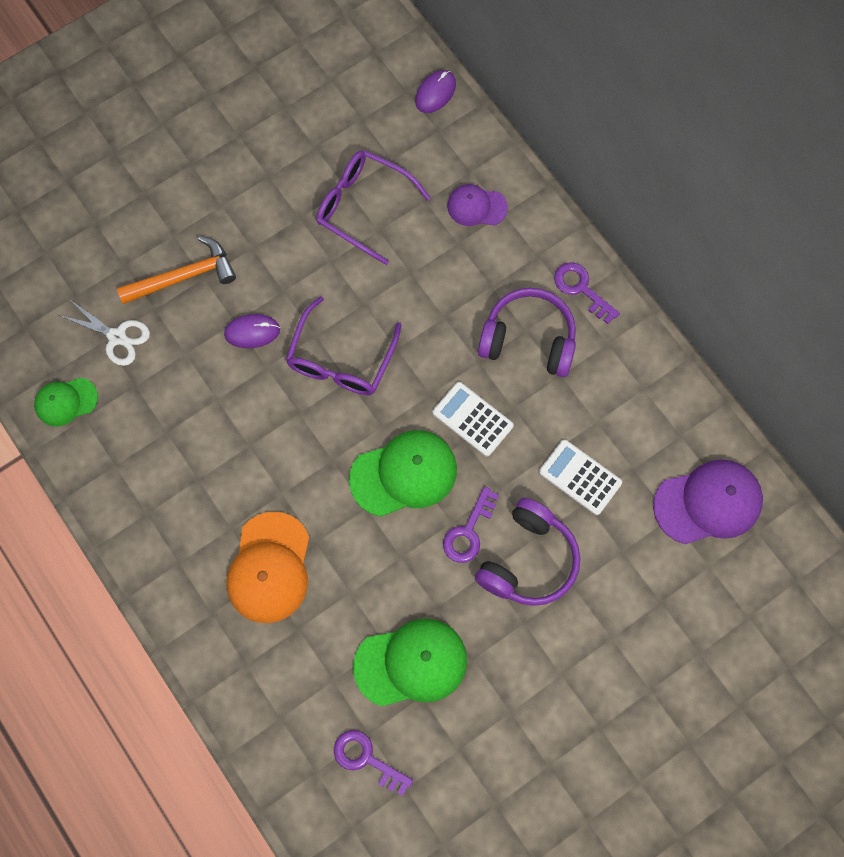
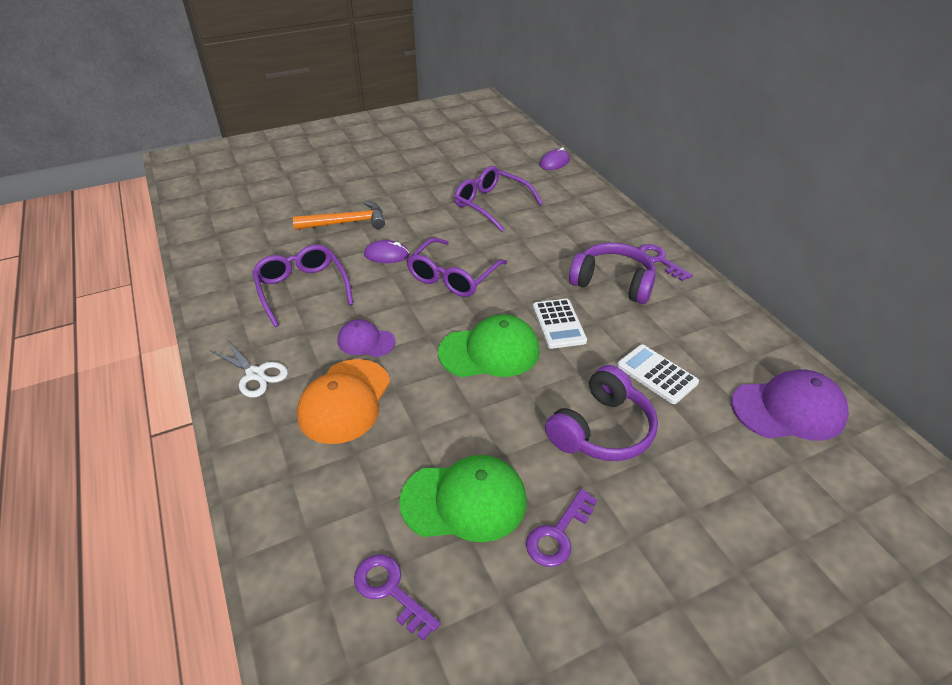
camera: 10 degrees right, 30 degrees down
green cap [34,378,98,426] -> none
white scissors [59,299,150,366] -> white scissors moved to [210,340,288,397]
white calculator [433,382,514,457] -> white calculator turned 150 degrees counterclockwise [533,299,587,349]
purple key [443,486,499,563] -> purple key moved to [526,489,597,567]
purple cap [447,184,508,226] -> purple cap moved to [338,319,395,357]
none -> purple glasses [252,244,353,327]

